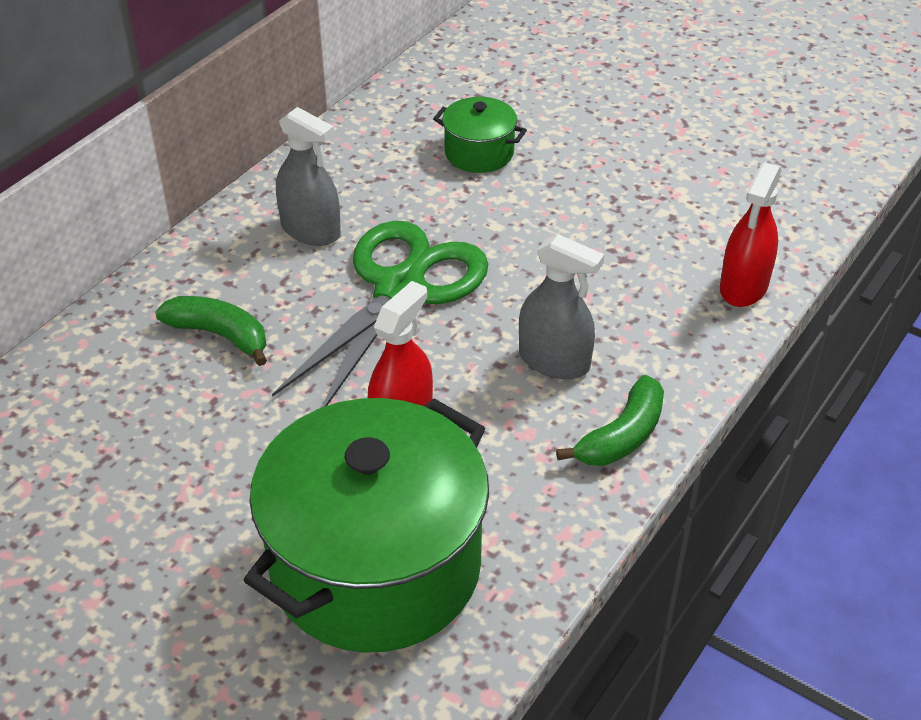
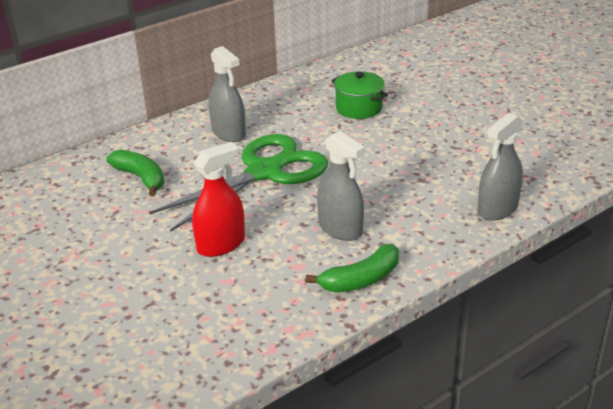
camera: 20 degrees right, 10 degrees down
green pot [244,398,489,653] -> none
red spray bottle [720,162,781,307] -> grey spray bottle [478,113,523,221]

